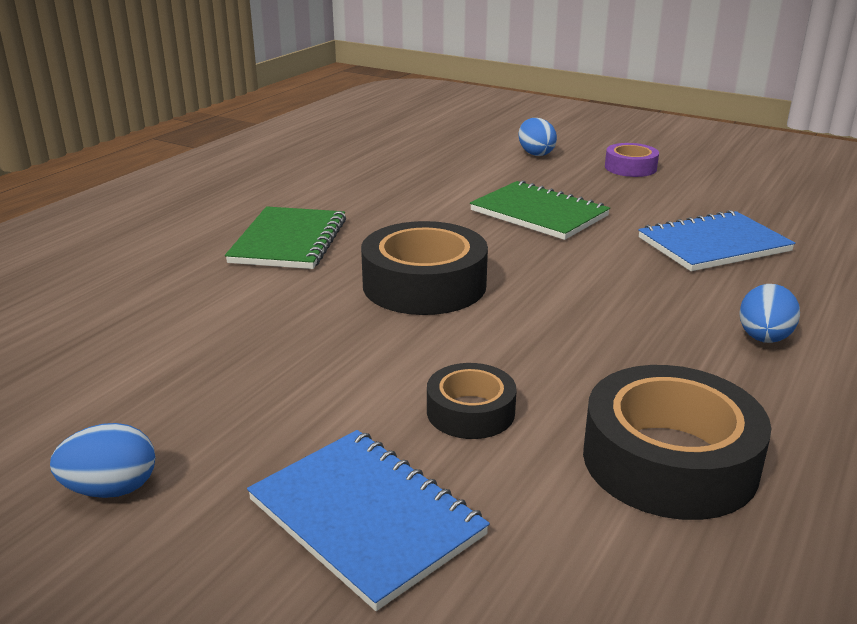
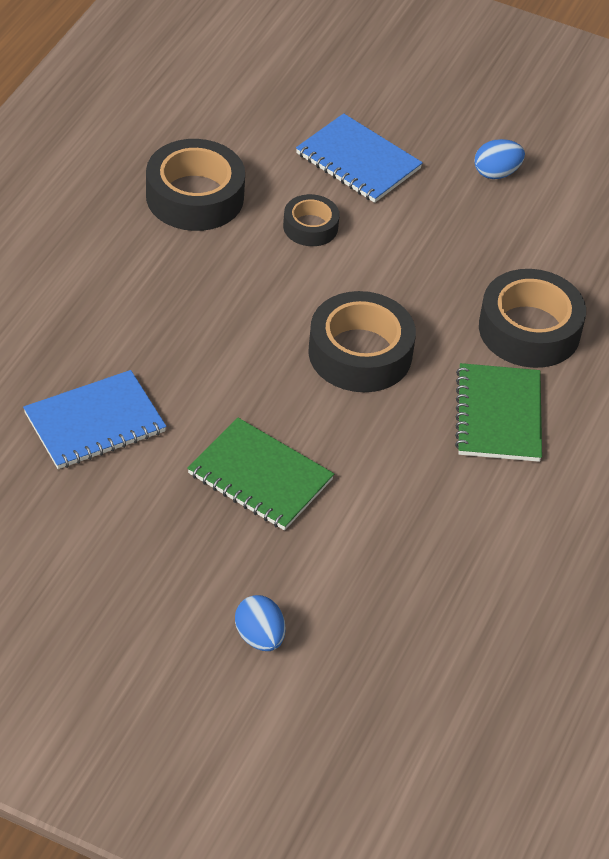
camera: 170 degrees right, 20 degrees up
purple tape [605,143,659,177] -> none
blue egg [739,284,800,343] -> none
none -> black tape [479,269,586,368]

